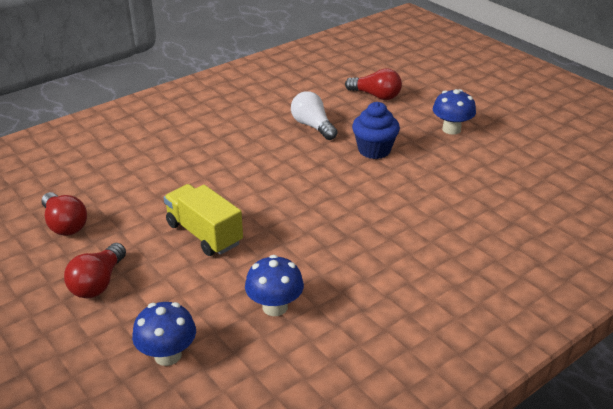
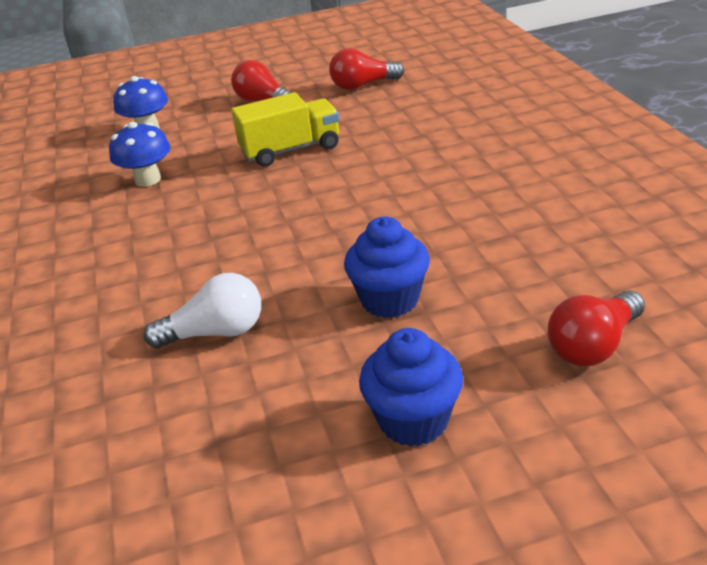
camera: 115 degrees right, 0 degrees up
white light bulb [291,91,337,140] -> white light bulb moved to [144,273,261,349]
blue mushroom [433,89,476,135] -> blue cupcake [359,328,463,447]

